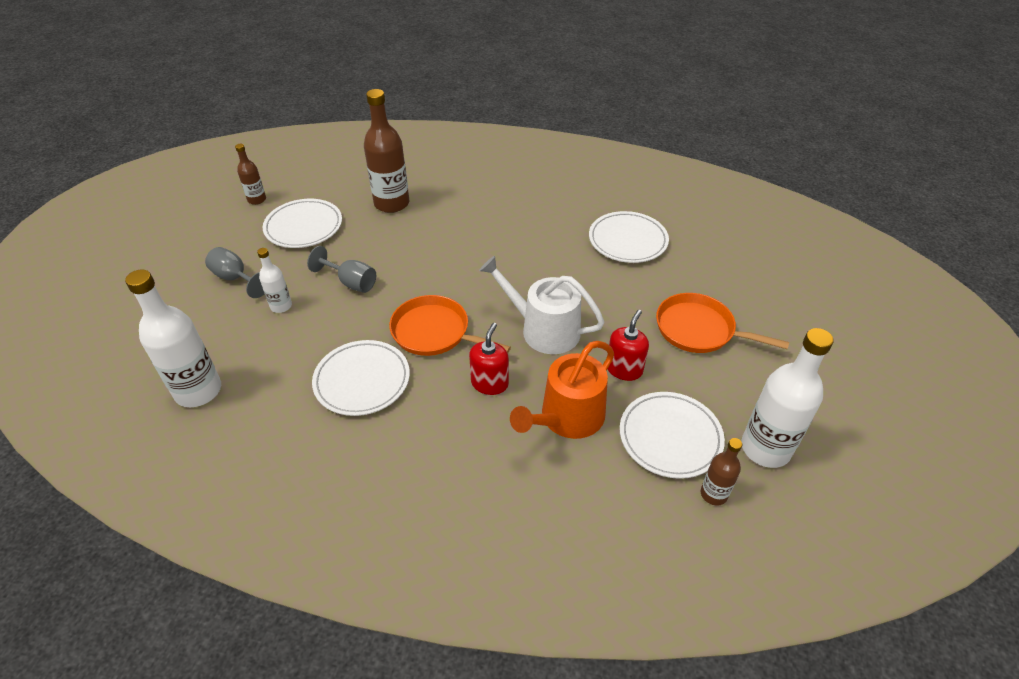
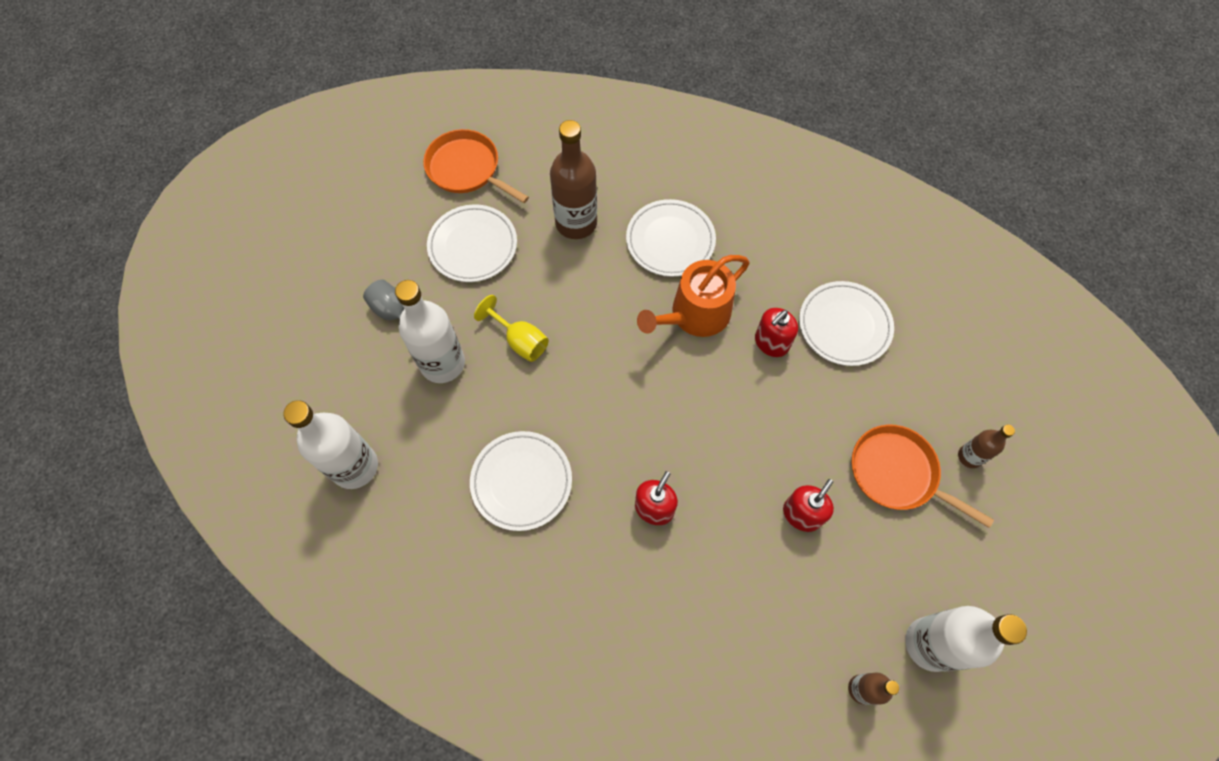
camera: 10 degrees right, 20 degrees up
brown bottle [235,144,266,205] -> brown bottle moved to [958,425,1015,468]
white bottle [257,248,292,313] -> white bottle [395,280,465,383], size x1.91
grey goblet [307,246,376,293] -> yellow goblet [474,295,549,362]
orange pan [389,295,511,356] -> orange pan moved to [423,129,529,203]
white watering can [479,256,604,354] -> none
orange watering can [510,341,614,439] -> orange watering can moved to [637,255,750,337]
white plate [620,392,725,479] -> white plate moved to [626,199,716,277]
none -> red soap dispenser [755,308,798,357]

